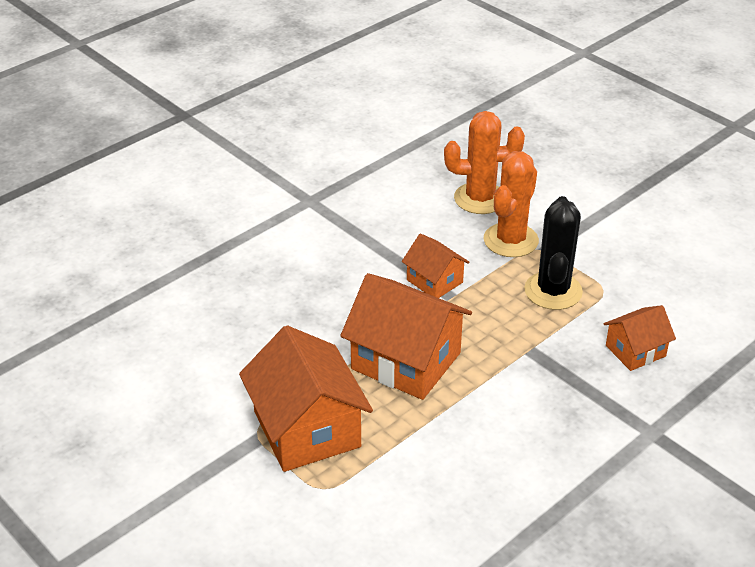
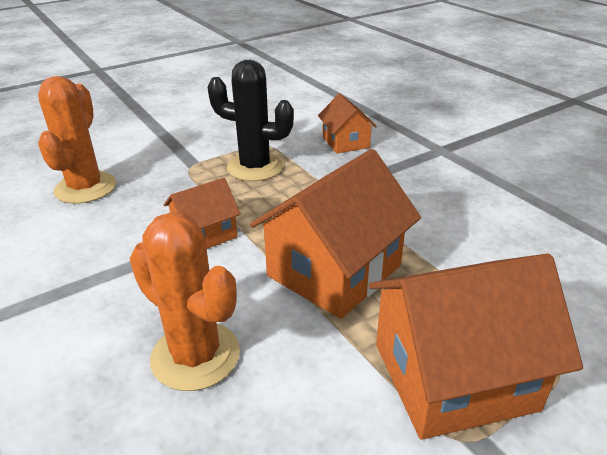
camera: 80 degrees left, 5 degrees down
orange cactus [484,151,539,257] -> orange cactus moved to [130,212,240,391]

